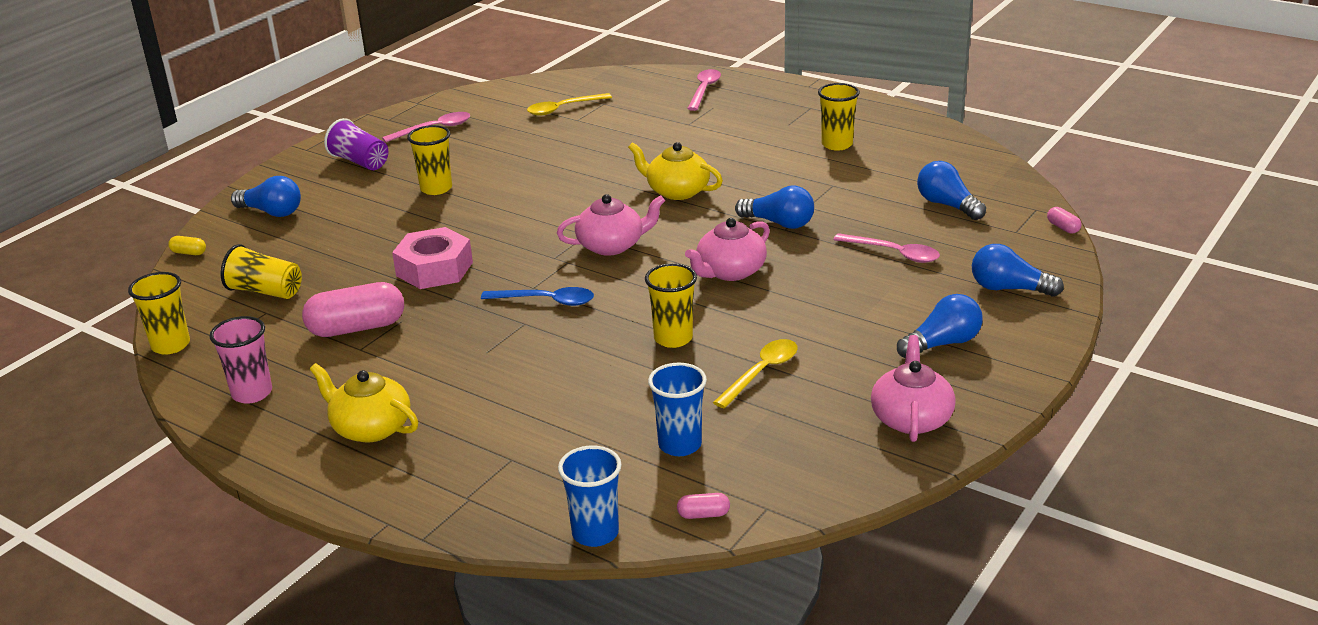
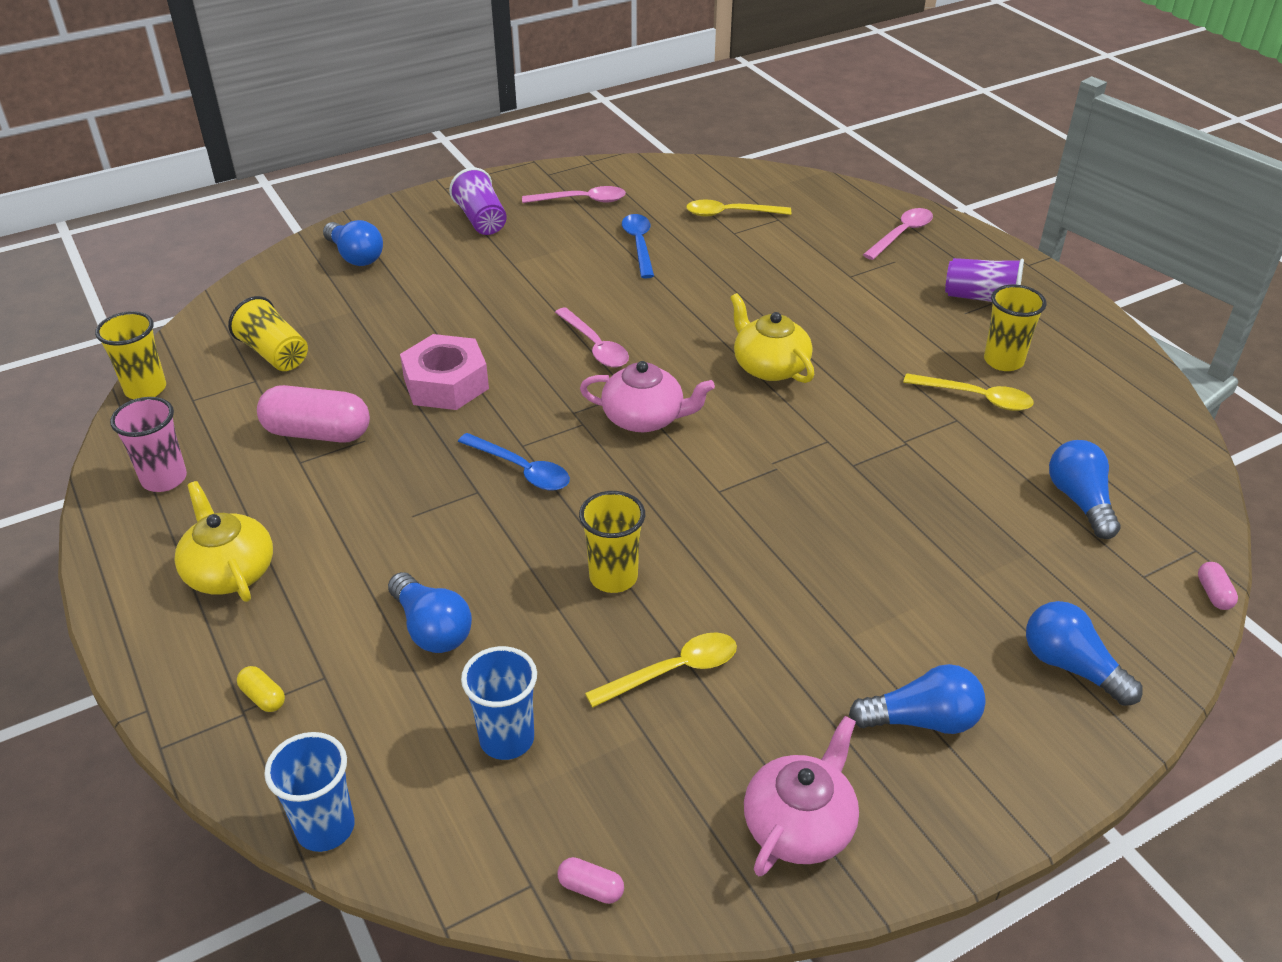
camera: 25 degrees right, 10 degrees up
yellow capsule [168,236,206,255] -> yellow capsule moved to [237,666,285,712]
yellow cup [407,125,452,195] -> none
pink capsule [677,493,730,519] -> pink capsule moved to [558,857,624,904]
pink teapot [685,218,770,281] -> none
blue light bulb [735,186,814,229] -> blue light bulb moved to [388,572,472,653]
pink spoon [833,233,940,263] -> pink spoon moved to [555,307,629,367]
none -> blue spoon [622,214,654,278]
none -> yellow spoon [903,373,1034,411]
none -> purple cup [945,258,1024,302]

